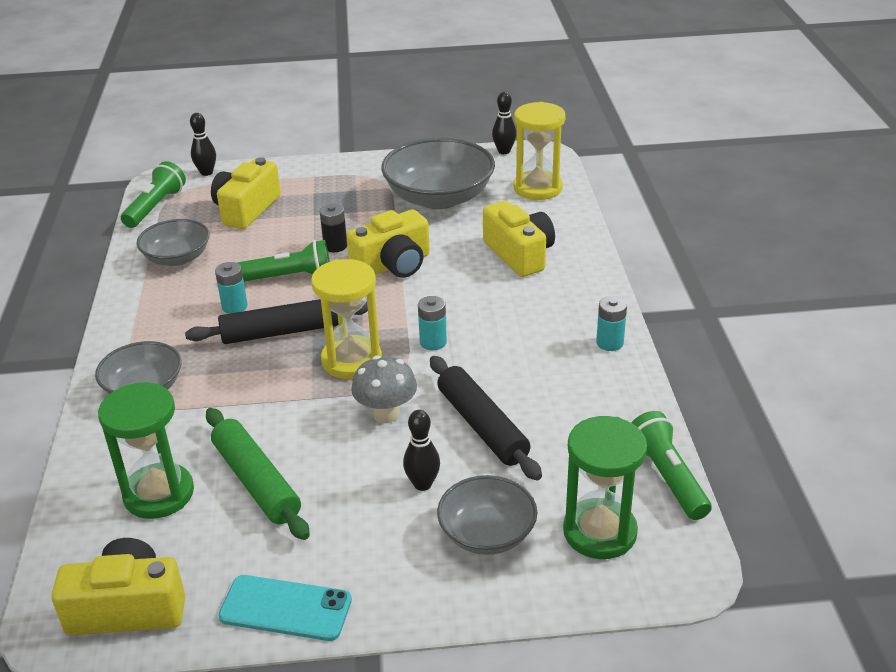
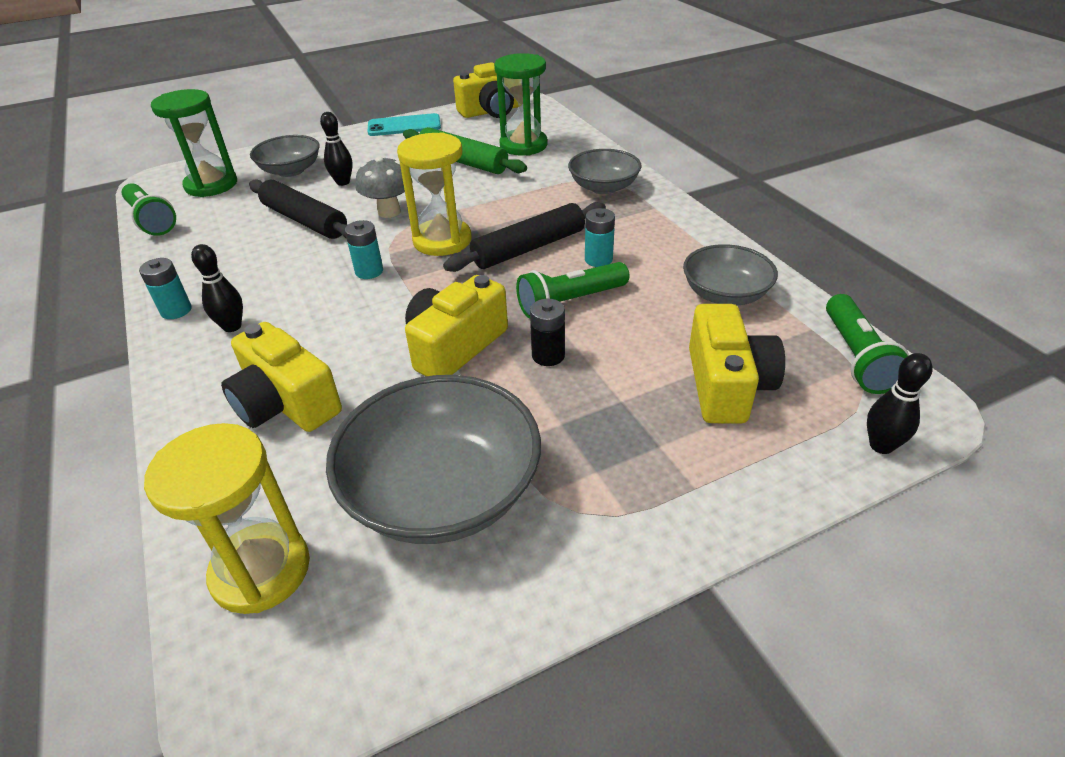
camera: 160 degrees right, 5 degrees up
black bowling pin [492,92,517,154] -> black bowling pin moved to [191,244,243,332]

